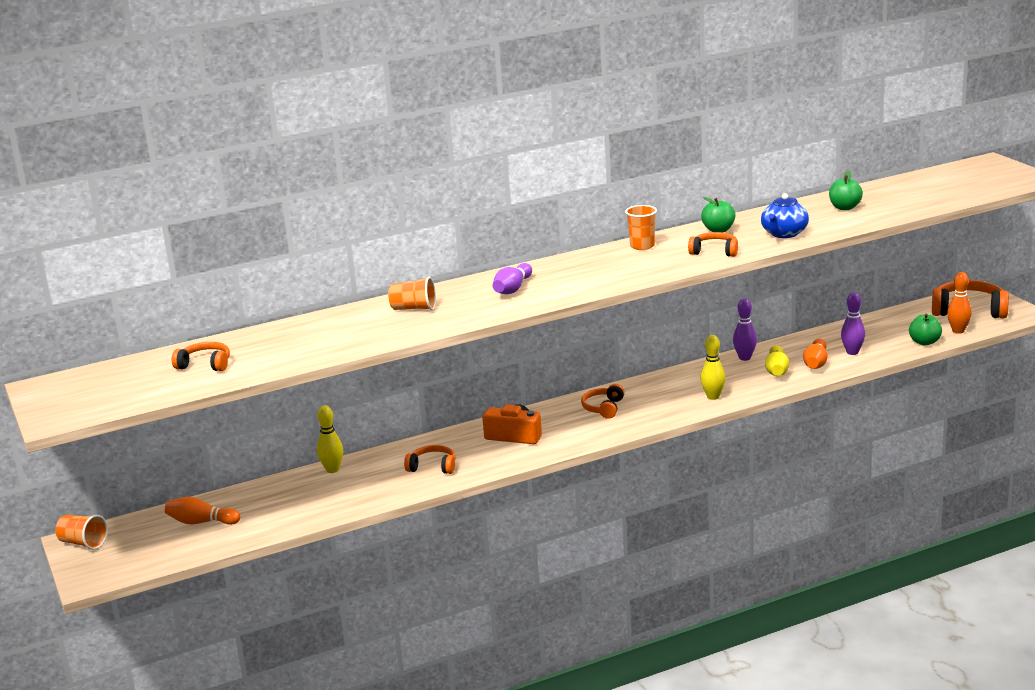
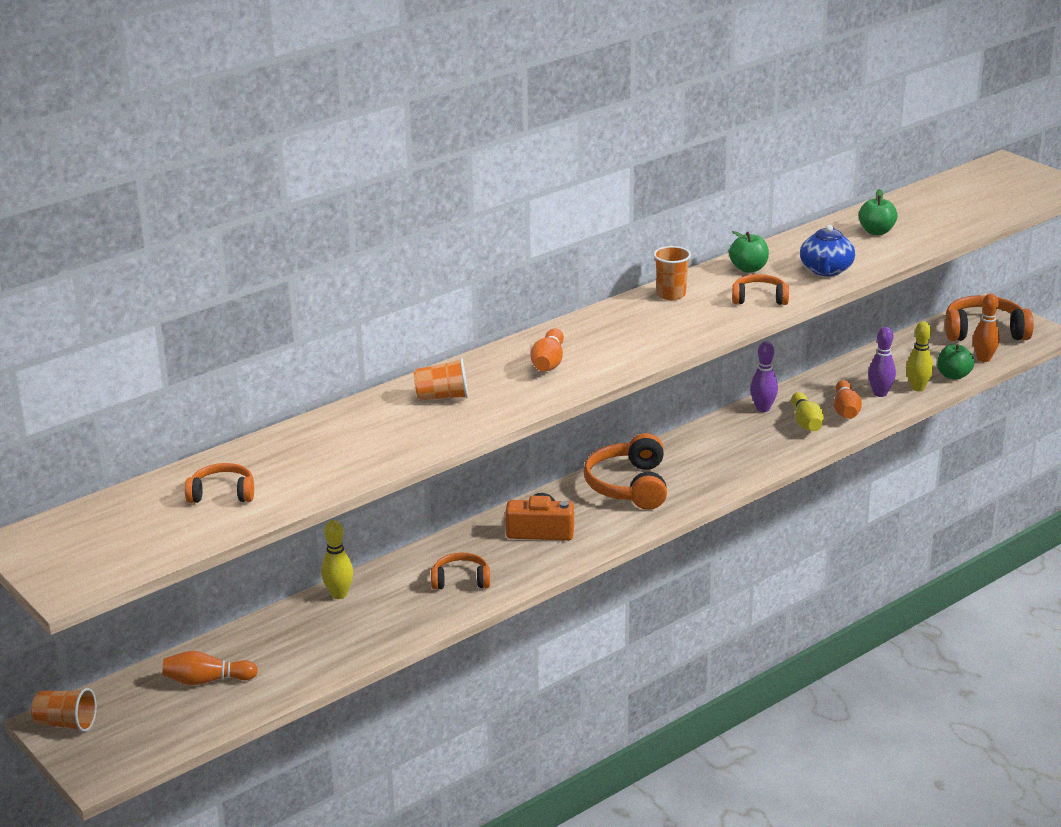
camera: 15 degrees left, 5 degrees up
purple bowling pin [493,263,532,294] -> orange bowling pin [531,328,564,371]
orange headphones [581,384,625,419] -> orange headphones [584,433,667,510], size x1.73
yellow bowling pin [701,335,726,400] -> yellow bowling pin moved to [906,321,933,391]

